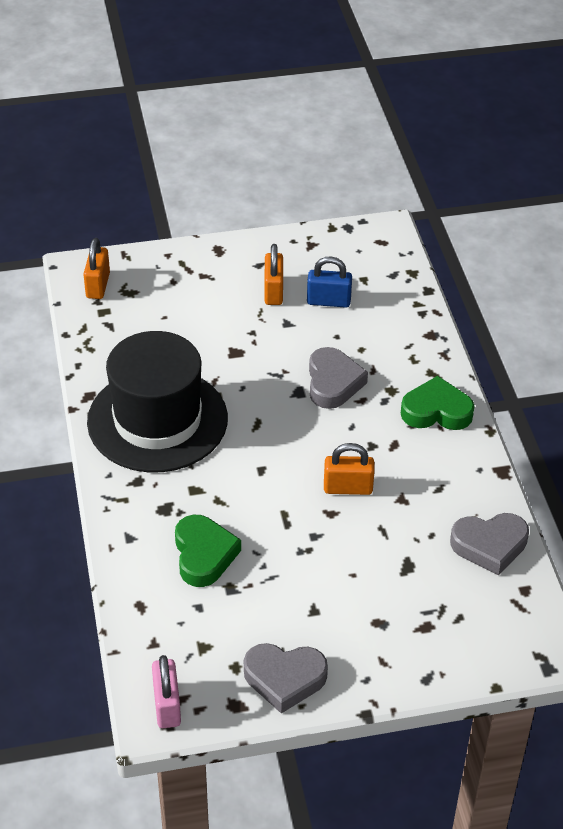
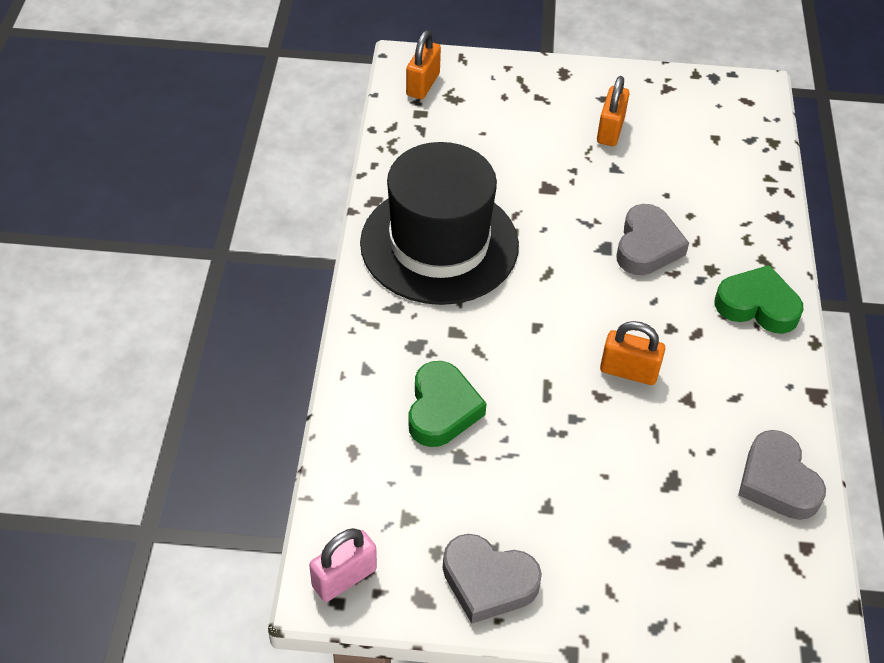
camera: 15 degrees right, 5 degrees up
pink padlock [152,655,181,728] -> pink padlock turned 45 degrees clockwise [309,528,377,602]
blue padlock [307,256,352,308] -> none
grey heart [450,513,529,575] -> grey heart turned 60 degrees clockwise [738,430,826,520]

